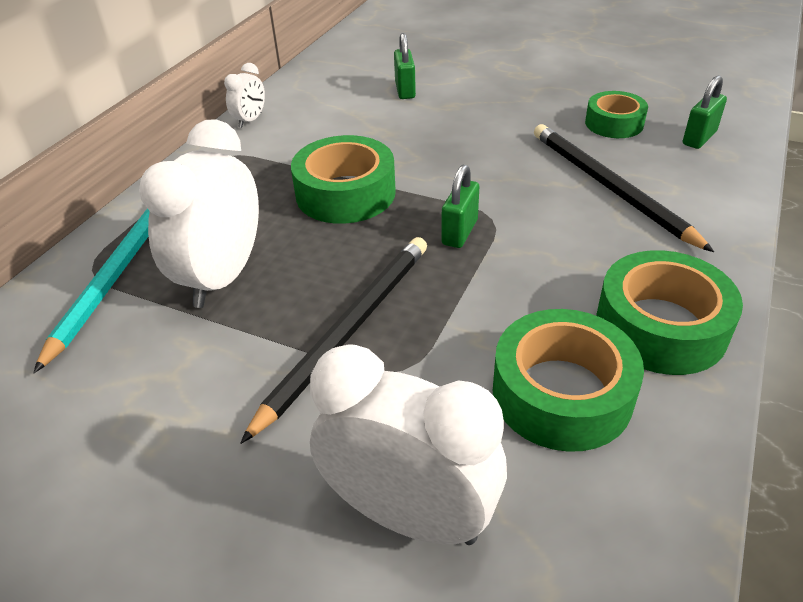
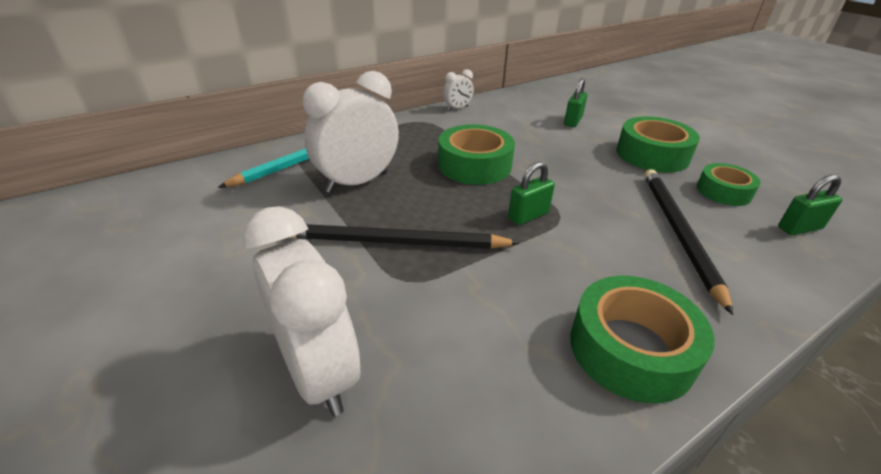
camera: 30 degrees right, 5 degrees down
black pencil [240,237,427,444] -> black pencil turned 150 degrees counterclockwise [288,224,520,249]
green tape [493,309,644,452] -> green tape moved to [616,116,700,173]

